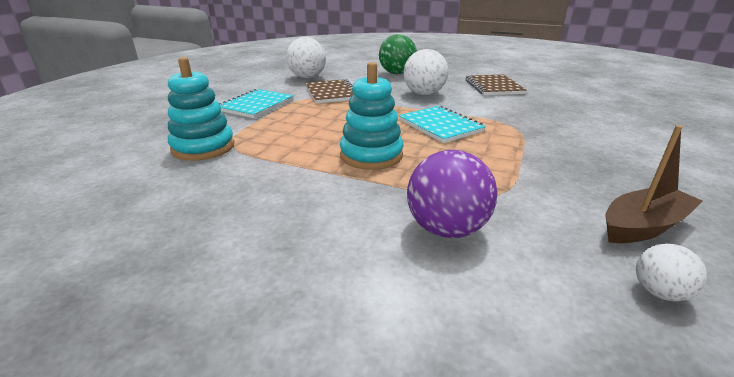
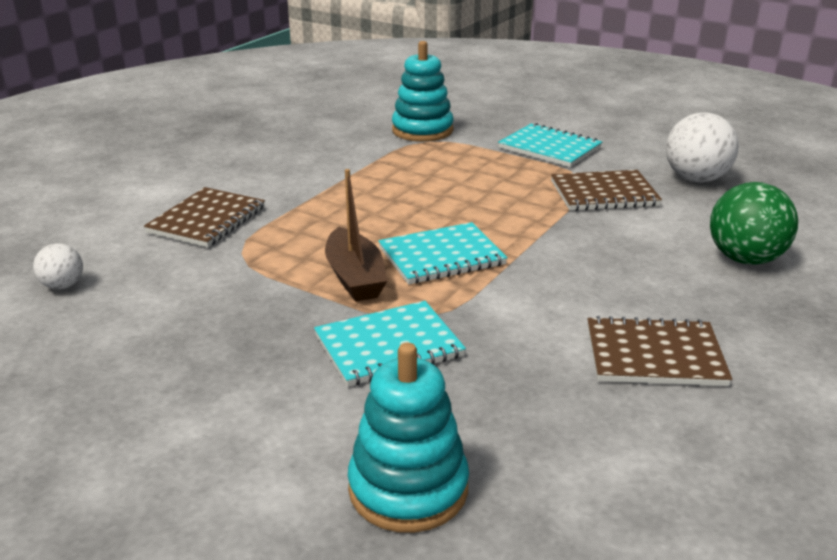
camera: 100 degrees right, 0 degrees up
turquoise stacking toy [340,62,404,170] -> turquoise stacking toy moved to [348,343,469,533]
white ball [404,49,448,95] -> none
purple ball [407,150,498,238] -> brown notebook [144,187,265,247]
brown boat [605,125,703,243] -> brown boat moved to [325,169,387,302]
none -> turquoise notebook [314,301,466,387]

